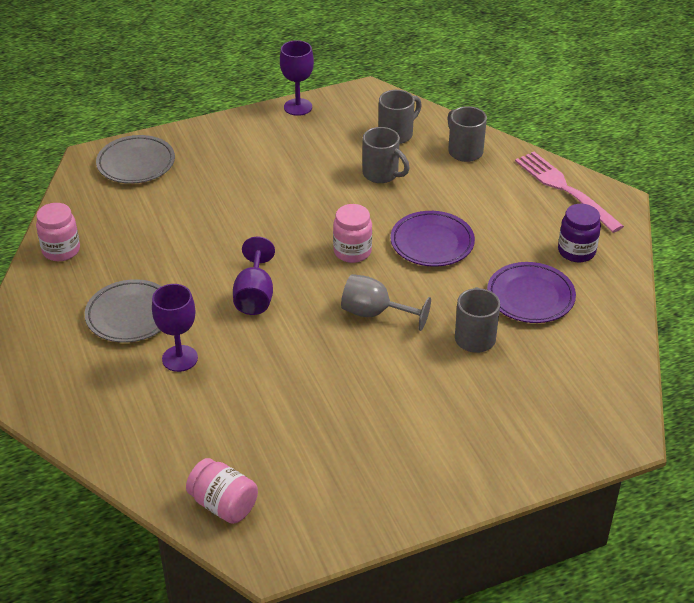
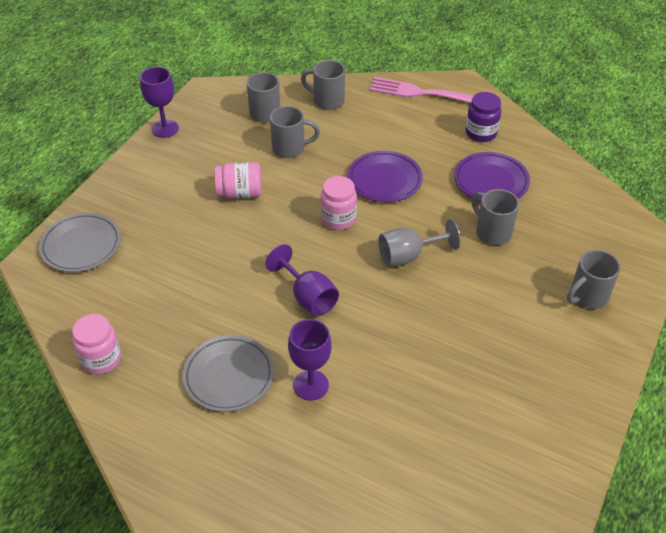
camera: 40 degrees left, 5 degrees up
pink jar [186,458,258,524] -> pink jar moved to [215,162,261,198]
none -> grey mug [567,250,621,309]

